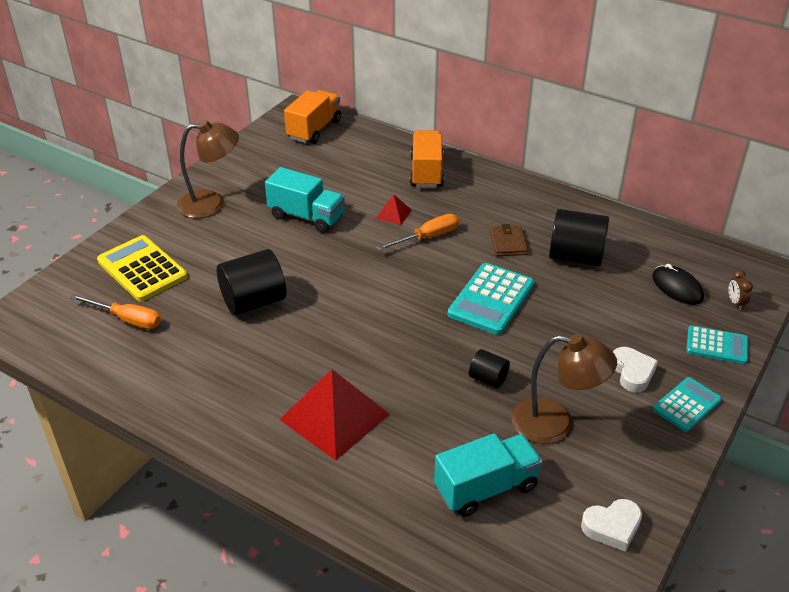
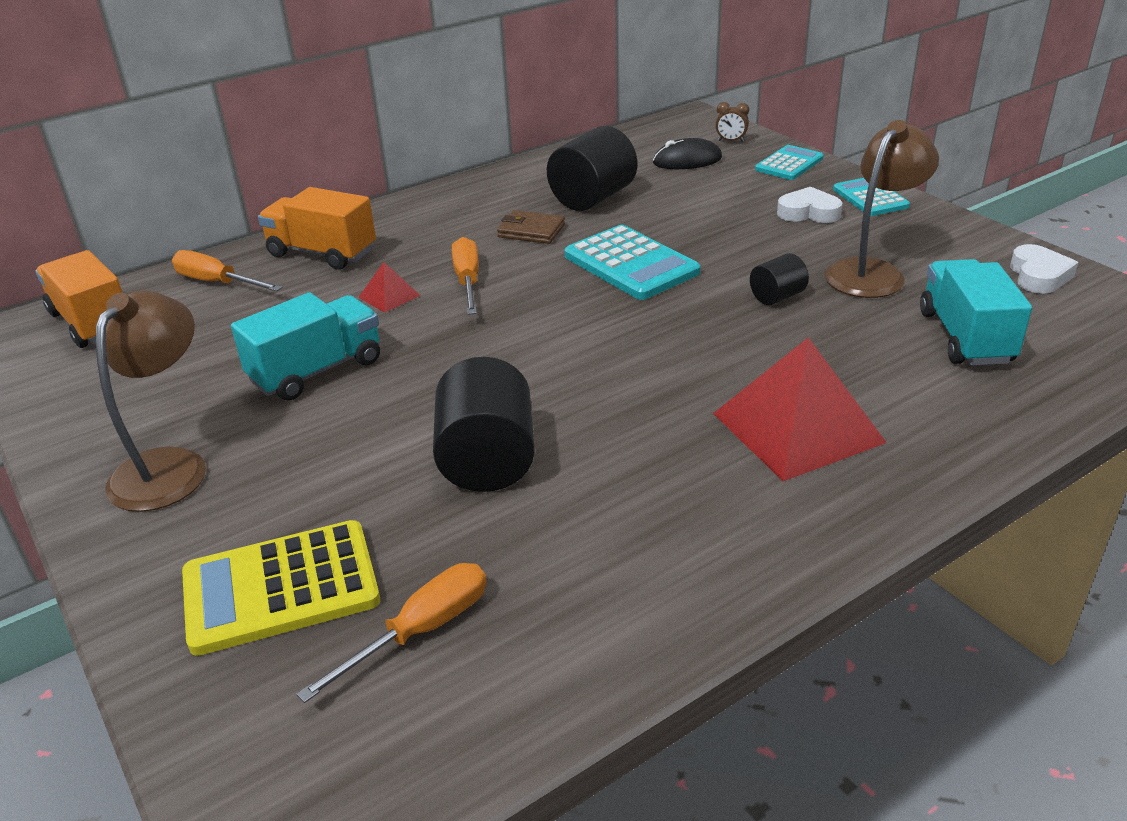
camera: 65 degrees left, 5 degrees down
none -> orange screwdriver [172,250,282,292]

